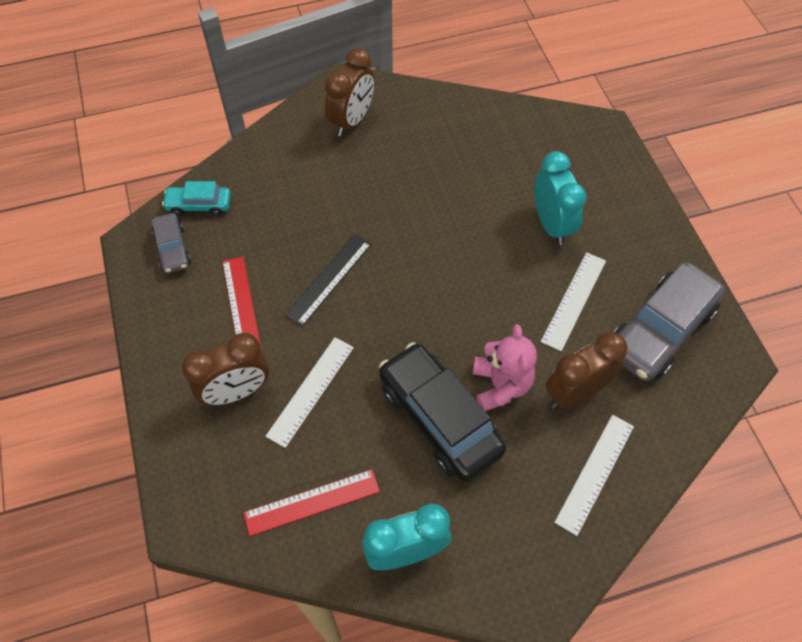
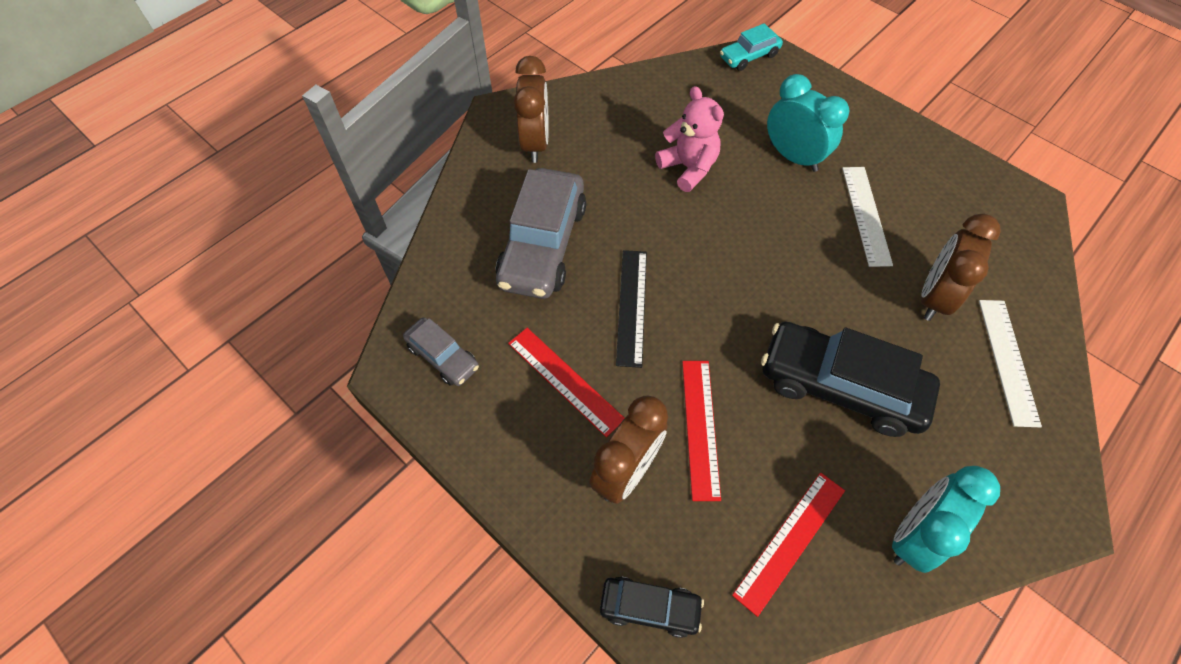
camera: 30 degrees left, 0 degrees up
turquoise car [162,181,231,216] -> turquoise car moved to [720,23,783,71]
white ruler [266,337,354,448] -> red ruler [682,361,721,501]
pink teddy bear [473,324,537,411] -> pink teddy bear moved to [655,86,724,192]
grey car [614,262,725,381] -> grey car moved to [496,168,586,299]
none -> black car [600,577,704,638]

